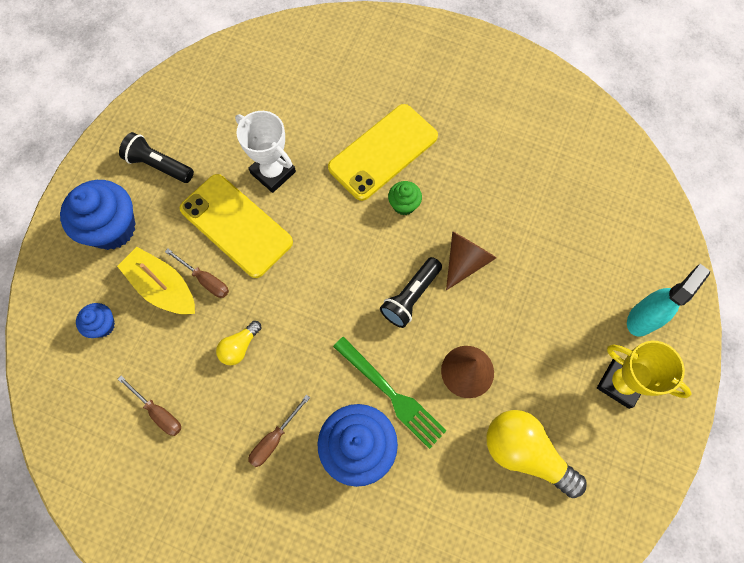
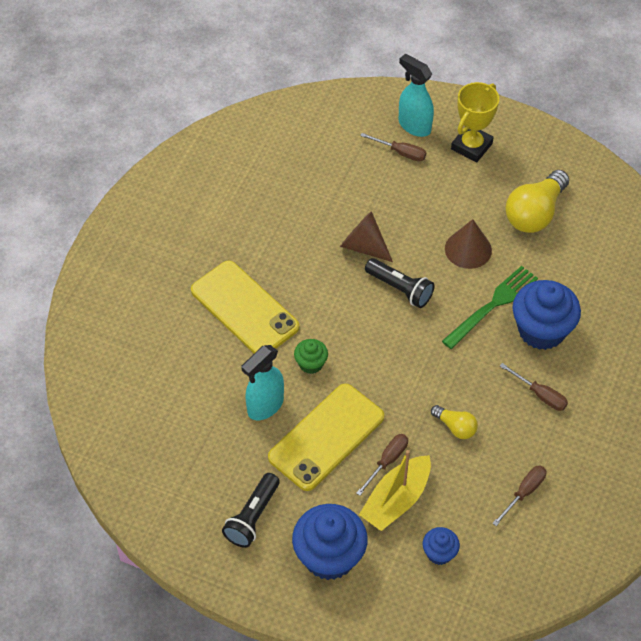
camera: 90 degrees left, 15 degrees down
white trophy [235,111,296,193] -> turquoise spray bottle [241,345,284,420]
green cupcake [388,181,422,215] -> green cupcake moved to [294,339,328,374]
none -> brown screwdriver [360,133,426,161]

